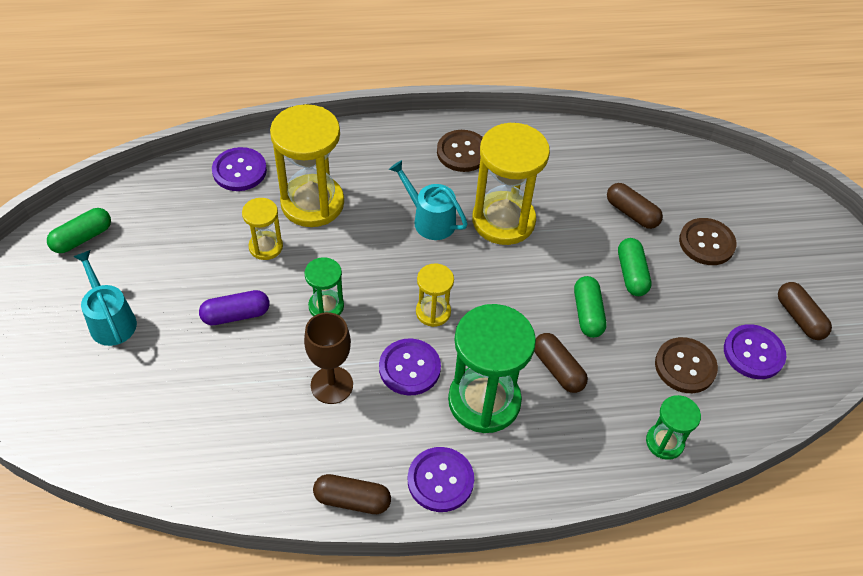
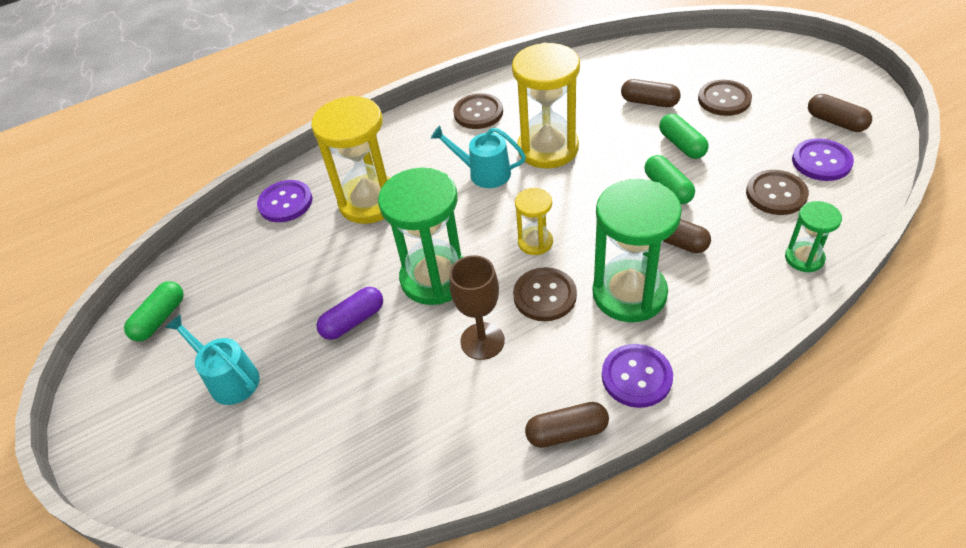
camera: 15 degrees left, 5 degrees down
yellow hourglass [242,198,283,260] -> none
green hourglass [304,257,344,316] -> green hourglass [378,168,464,305], size x1.94
purple button [379,338,441,396] -> brown button [513,267,577,321]

